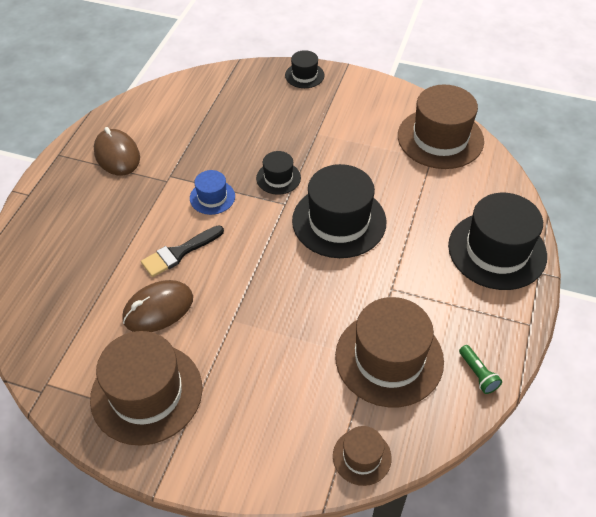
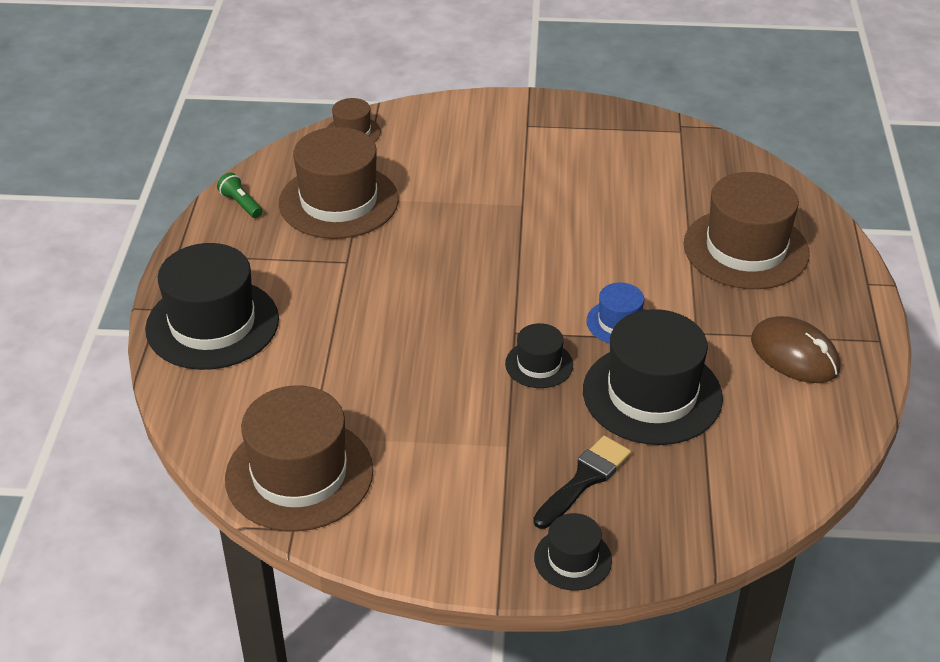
camera: 165 degrees right, 10 degrees down
brown hat [90,331,202,445] -> brown hat moved to [683,172,810,289]
brown mouse [122,280,193,332] -> none
black brush [141,225,224,277] -> black brush moved to [533,436,631,529]
black hat [292,164,387,258] -> black hat moved to [583,309,723,445]

